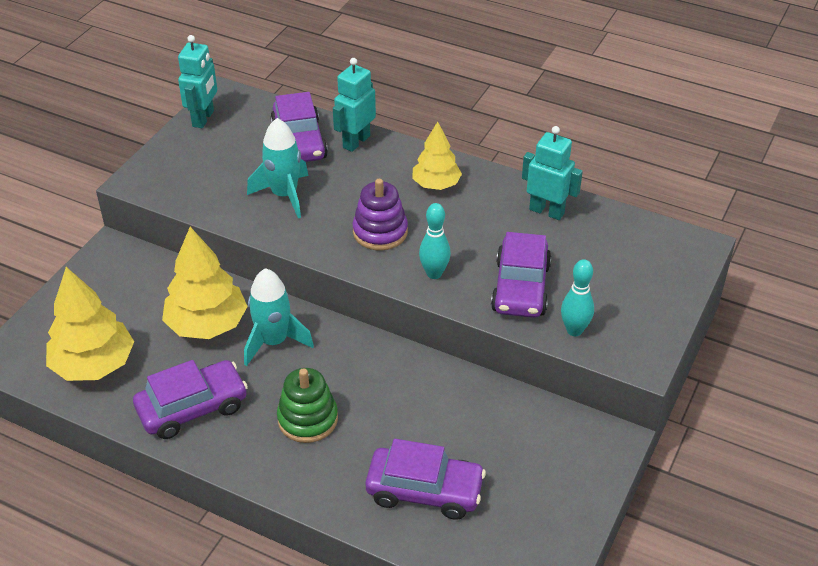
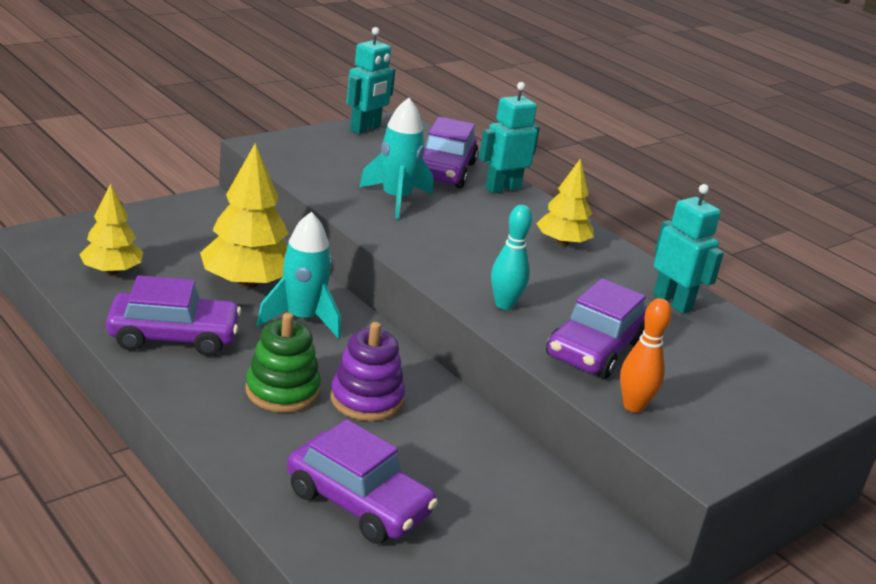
camera: 20 degrees right, 15 degrees down
yellow tree [46,267,134,381] -> yellow tree [79,183,143,275], size x0.63
purple stacking toy [352,179,408,250] -> purple stacking toy moved to [331,322,405,421]
turquoise bowling pin [561,259,594,336] -> orange bowling pin [620,298,672,413]

